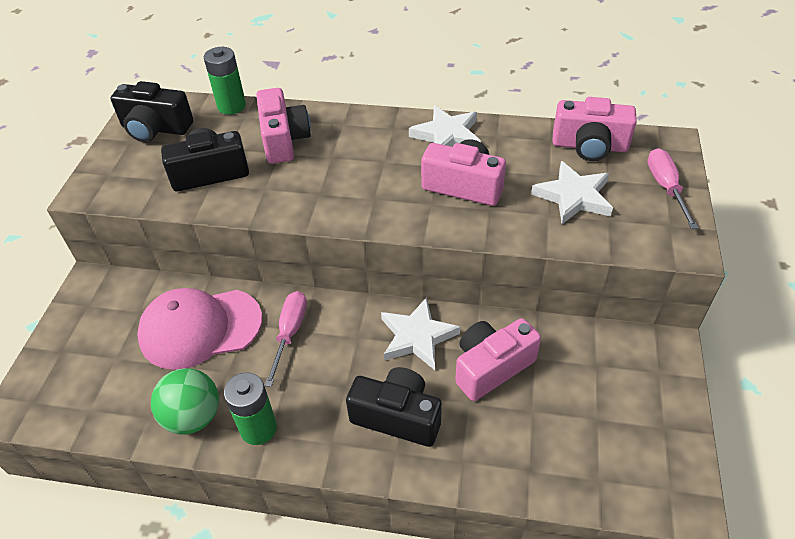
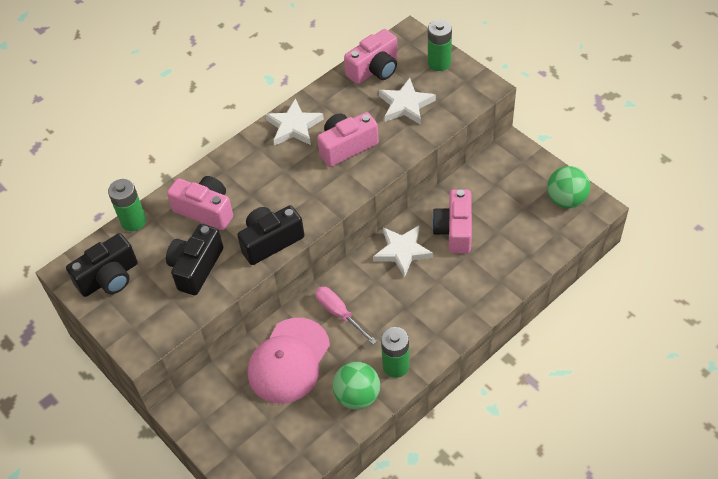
camera: 50 degrees left, 5 degrees up
black camera [346,367,442,447] -> black camera moved to [237,205,304,265]
pink screwdriver [647,148,699,229] -> green battery [428,20,452,71]
none -> green ball [547,166,590,208]

